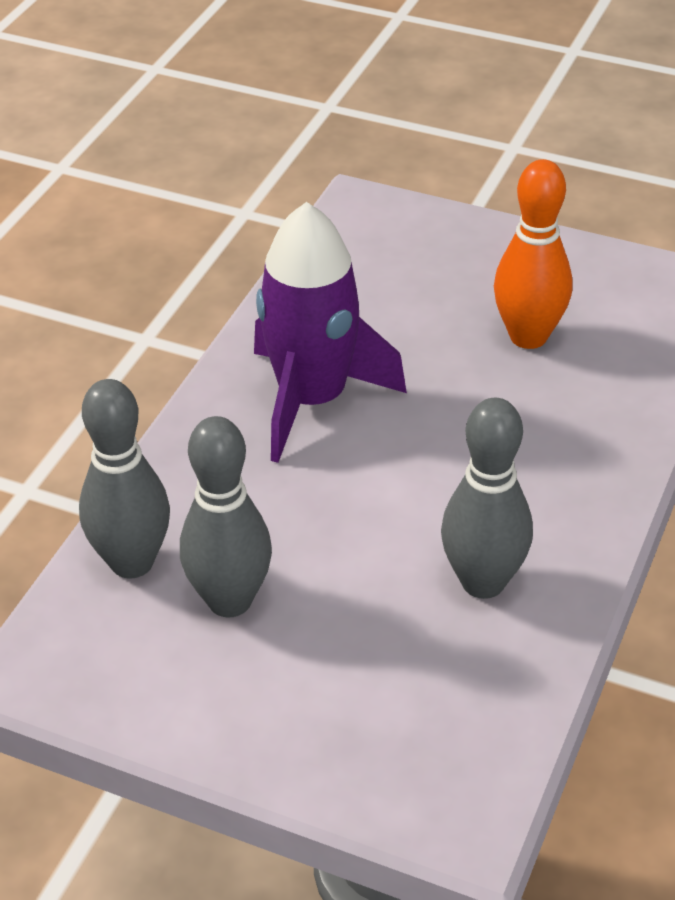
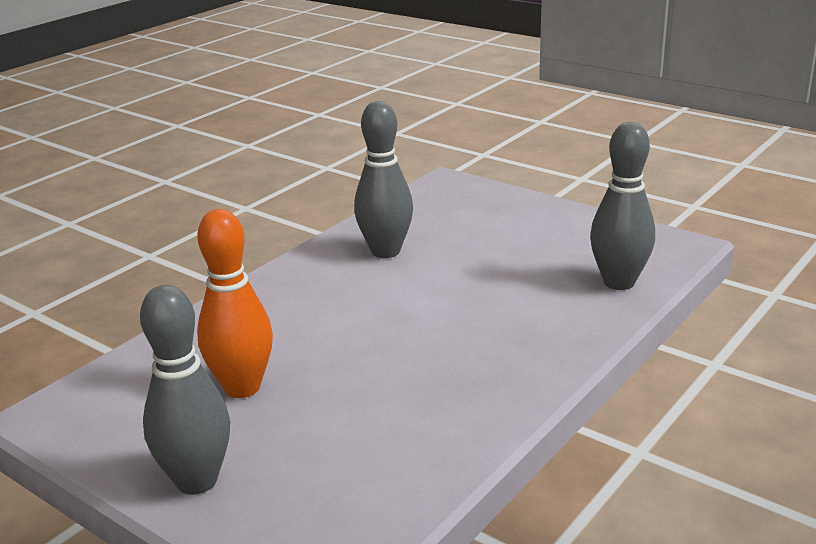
camera: 165 degrees left, 15 degrees down
grey bowling pin [180,416,272,617] -> grey bowling pin moved to [140,285,230,495]
purple rocket [254,202,407,463] -> none

